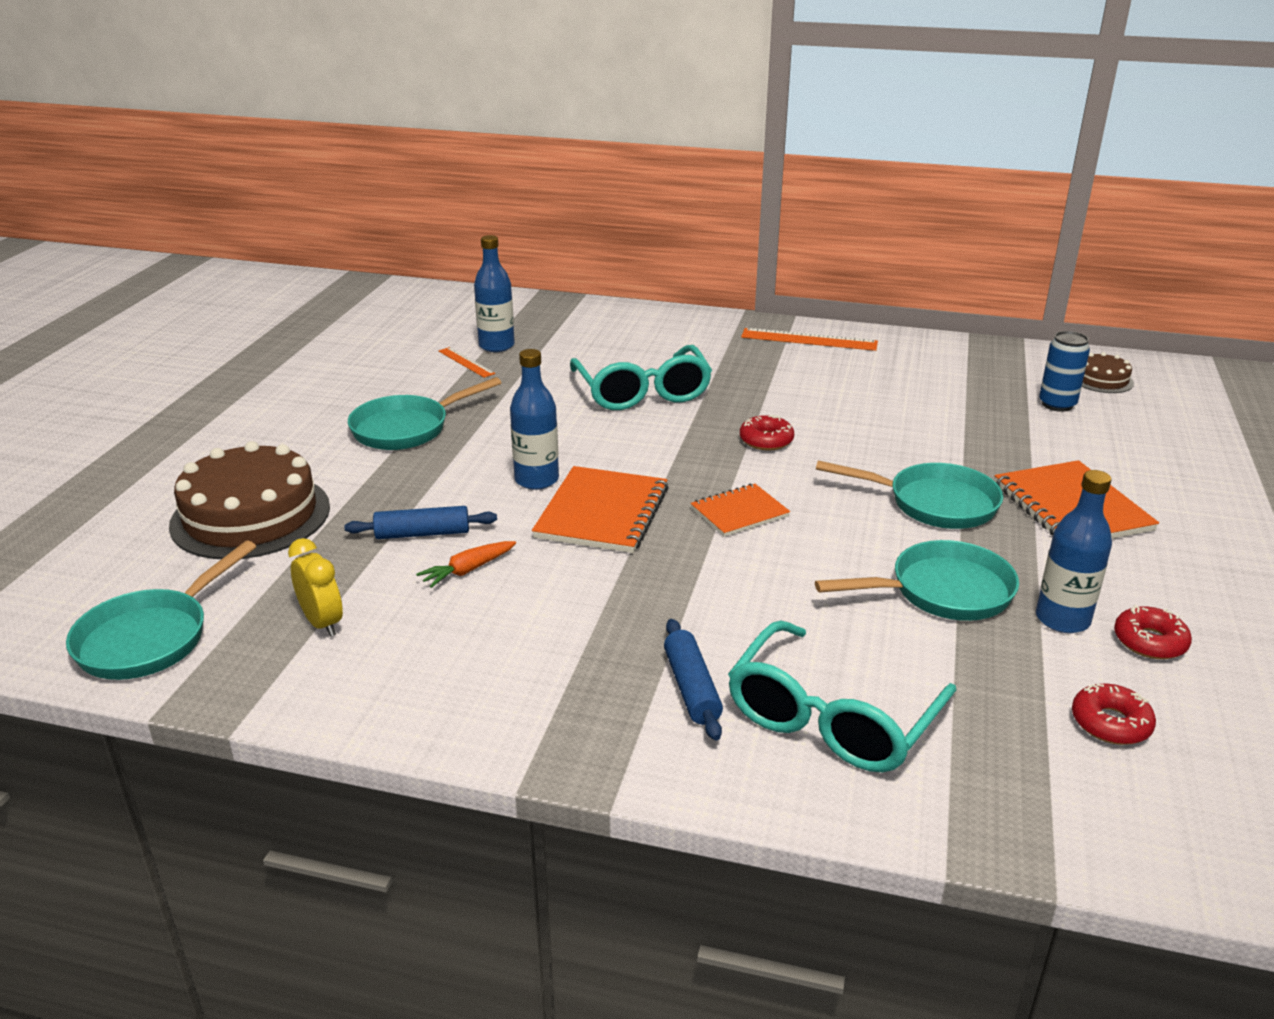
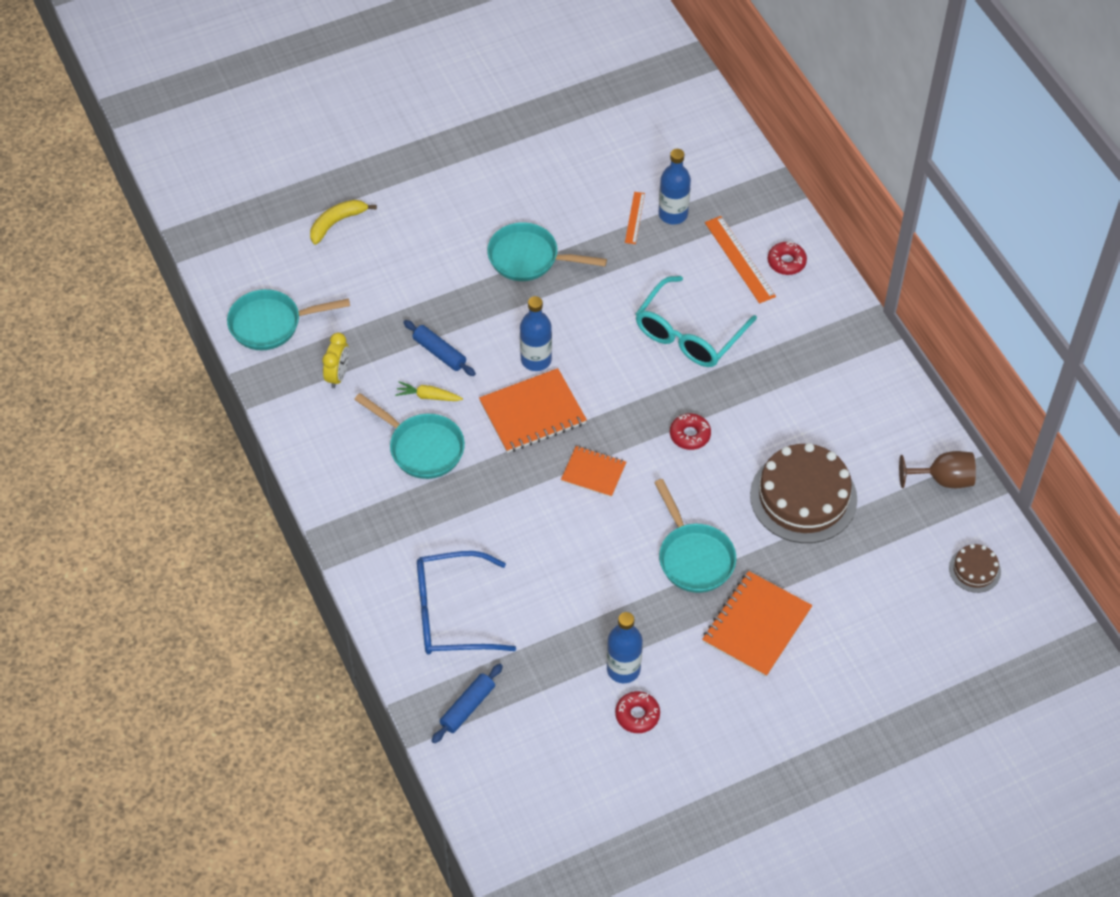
camera: 50 degrees right, 25 degrees up
brown cake [169,441,330,559] -> brown cake moved to [750,443,857,543]
orange carrot [416,541,516,588] -> yellow carrot [395,381,463,401]
blue rolling pin [664,619,723,740] -> blue rolling pin moved to [432,664,503,744]
turquoise glasses [728,620,957,772] -> blue glasses [417,551,516,655]
orange ruler [741,328,878,351] -> orange ruler moved to [705,216,776,304]
turquoise pan [815,540,1019,621] -> turquoise pan moved to [354,393,465,479]
blue can [1039,331,1090,412] -> none
red donut [1072,683,1156,745] -> red donut moved to [768,241,807,275]
none -> yellow banana [310,200,377,245]
none -> brown goblet [899,451,976,488]

